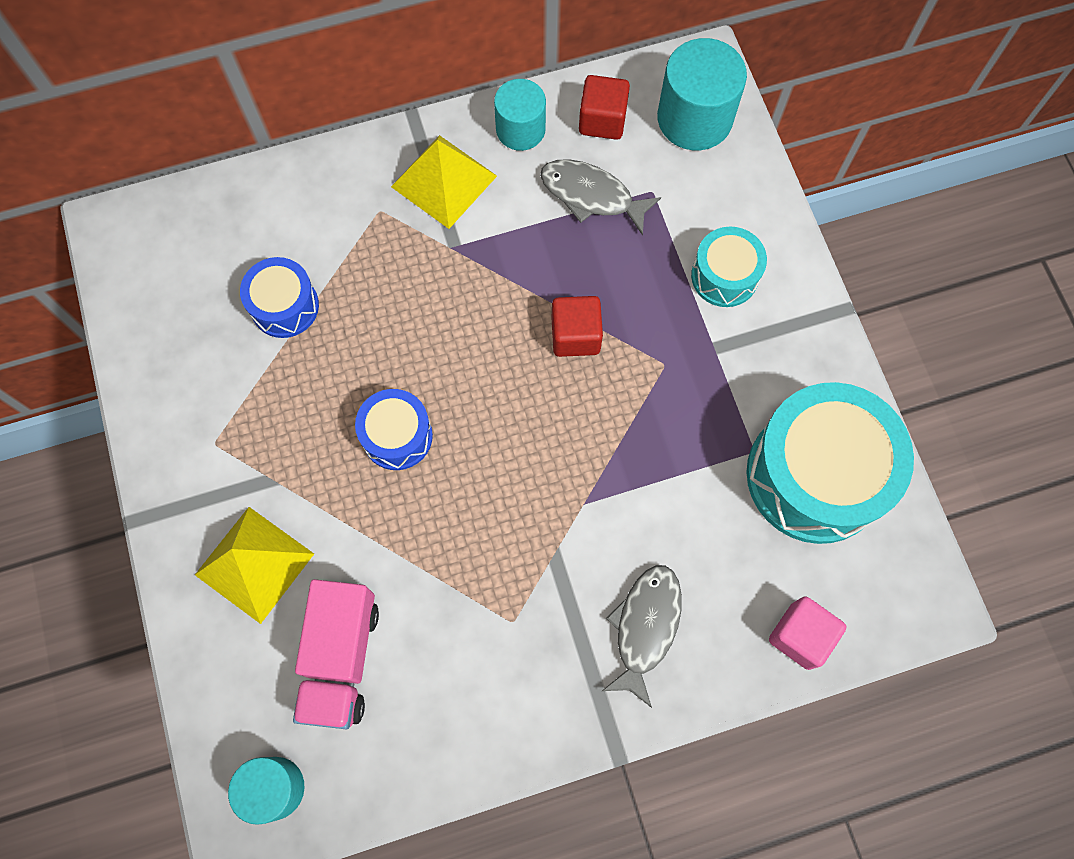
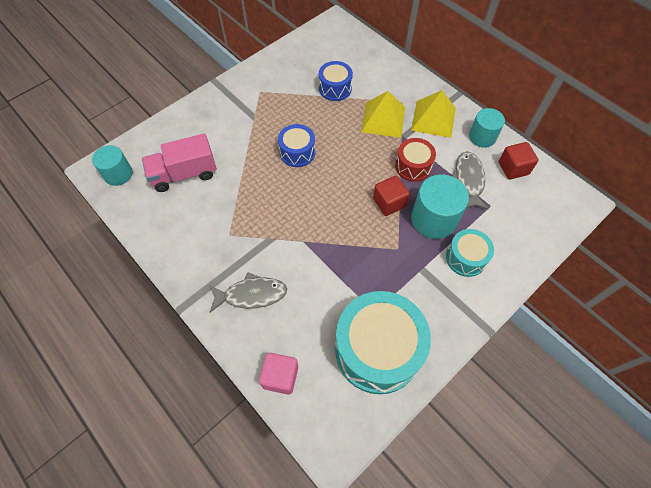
camera: 65 degrees right, 10 degrees down
yellow pyramid [195,507,314,624] -> yellow pyramid moved to [361,91,405,138]
turquoise cylinder [657,38,747,150] -> turquoise cylinder moved to [411,174,469,239]
none -> red drum [395,138,436,182]

